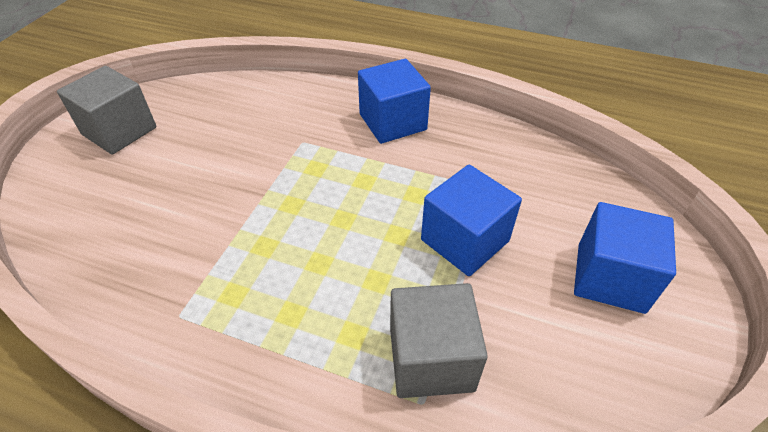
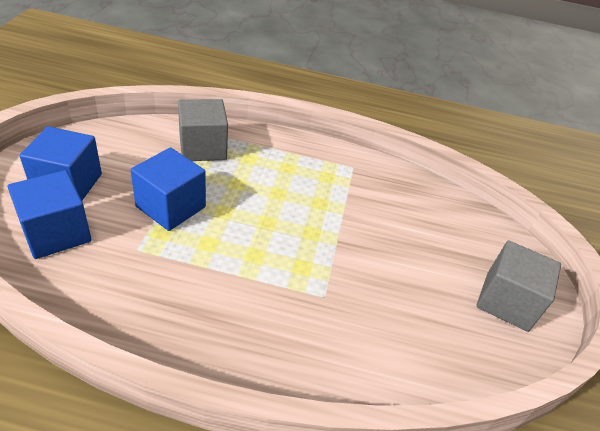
camera: 165 degrees right, 5 degrees down
blue cube [358,59,431,144] -> blue cube moved to [8,170,92,259]

